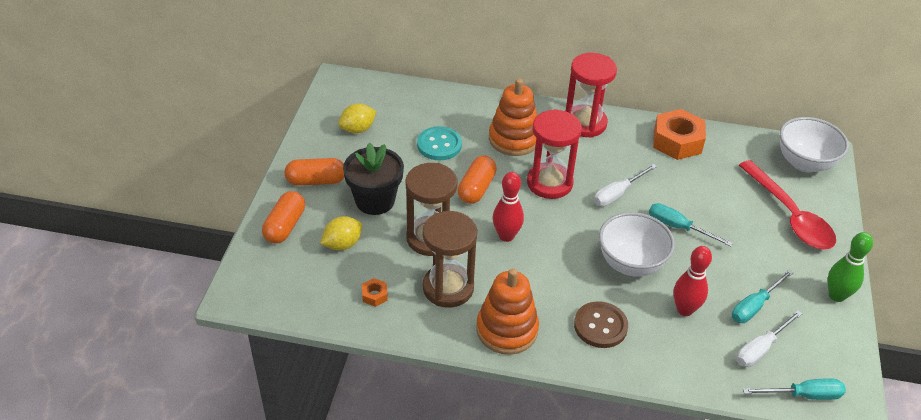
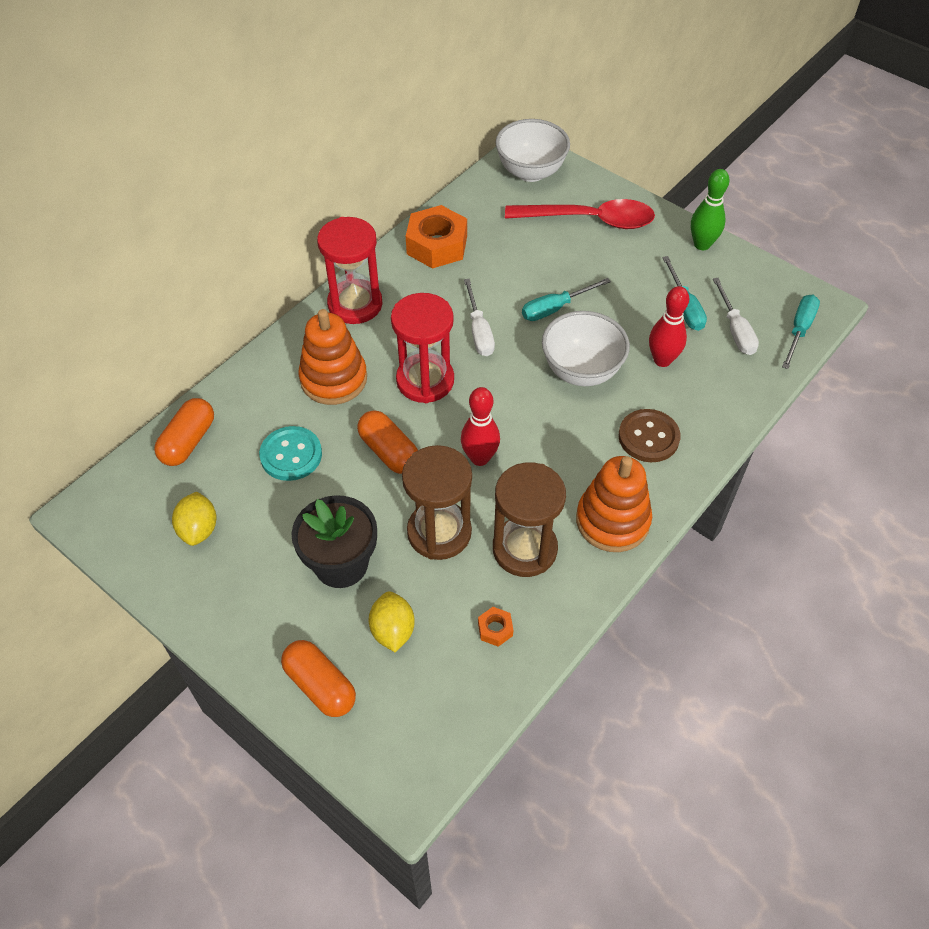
camera: 60 degrees left, 10 degrees up
orange capsule [285,158,345,186] -> orange capsule moved to [154,398,214,466]

